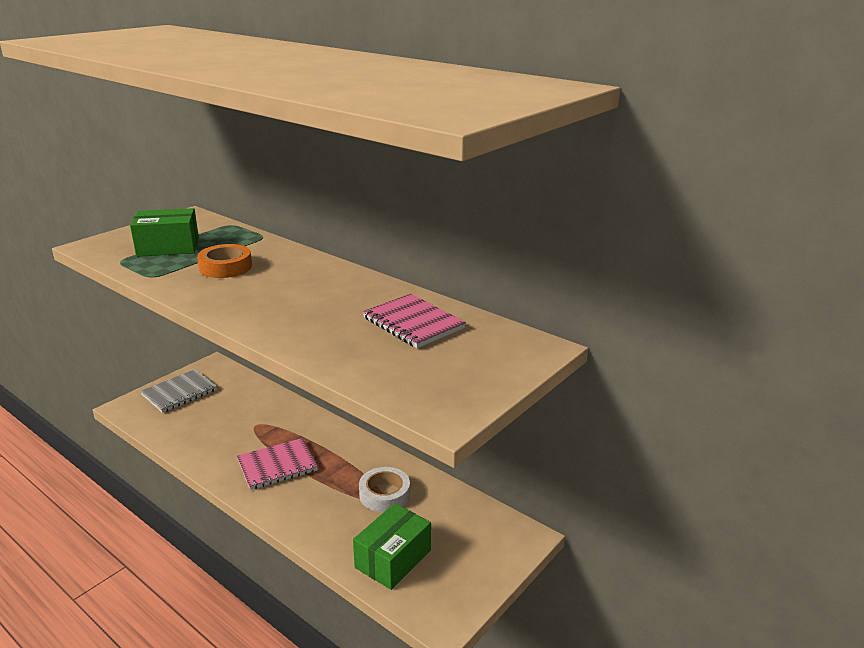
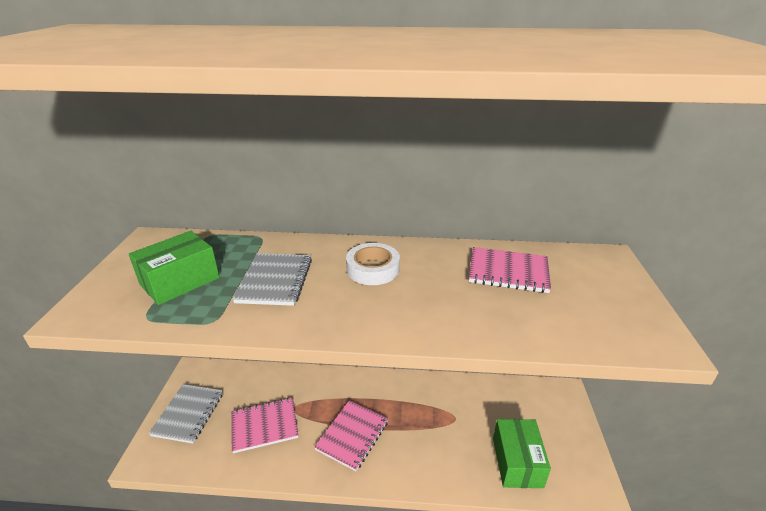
camera: 35 degrees left, 5 degrees up
orange tape [197,244,252,278] -> grey notebook [232,253,312,306]
white tape [359,467,410,512] -> white tape moved to [346,243,400,285]
none -> pink notebook [231,398,298,453]

